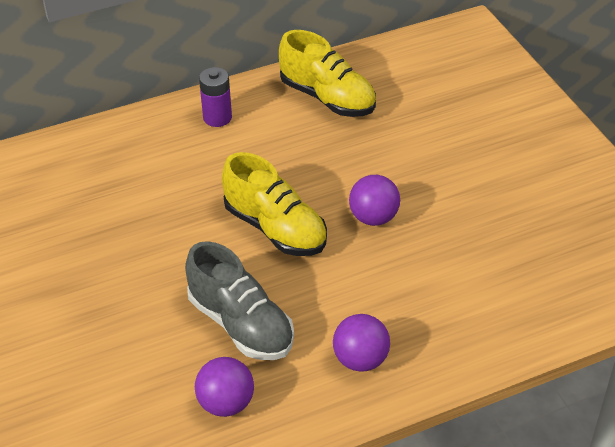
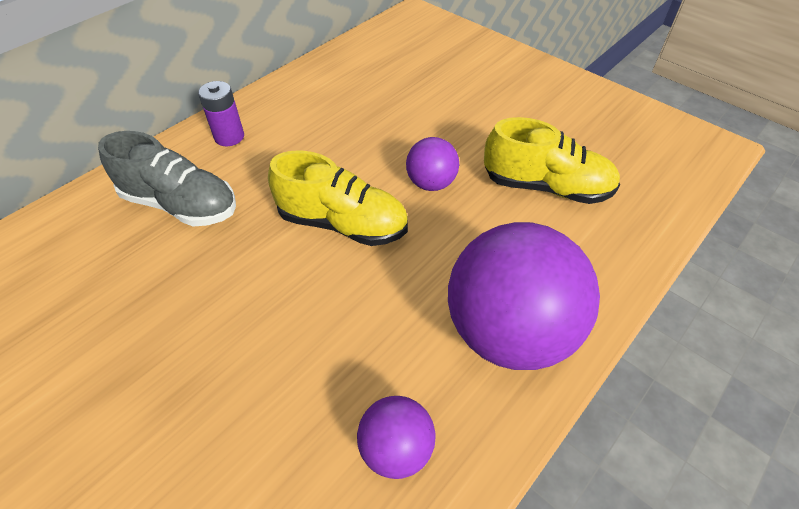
camera: 25 degrees left, 5 degrees up
grey shoe [185,241,294,360] -> grey shoe moved to [98,131,236,227]
yellow shoe [279,30,376,117] -> yellow shoe moved to [484,117,620,204]
purple ball [333,314,390,372] -> purple ball [448,222,600,370], size x2.06

